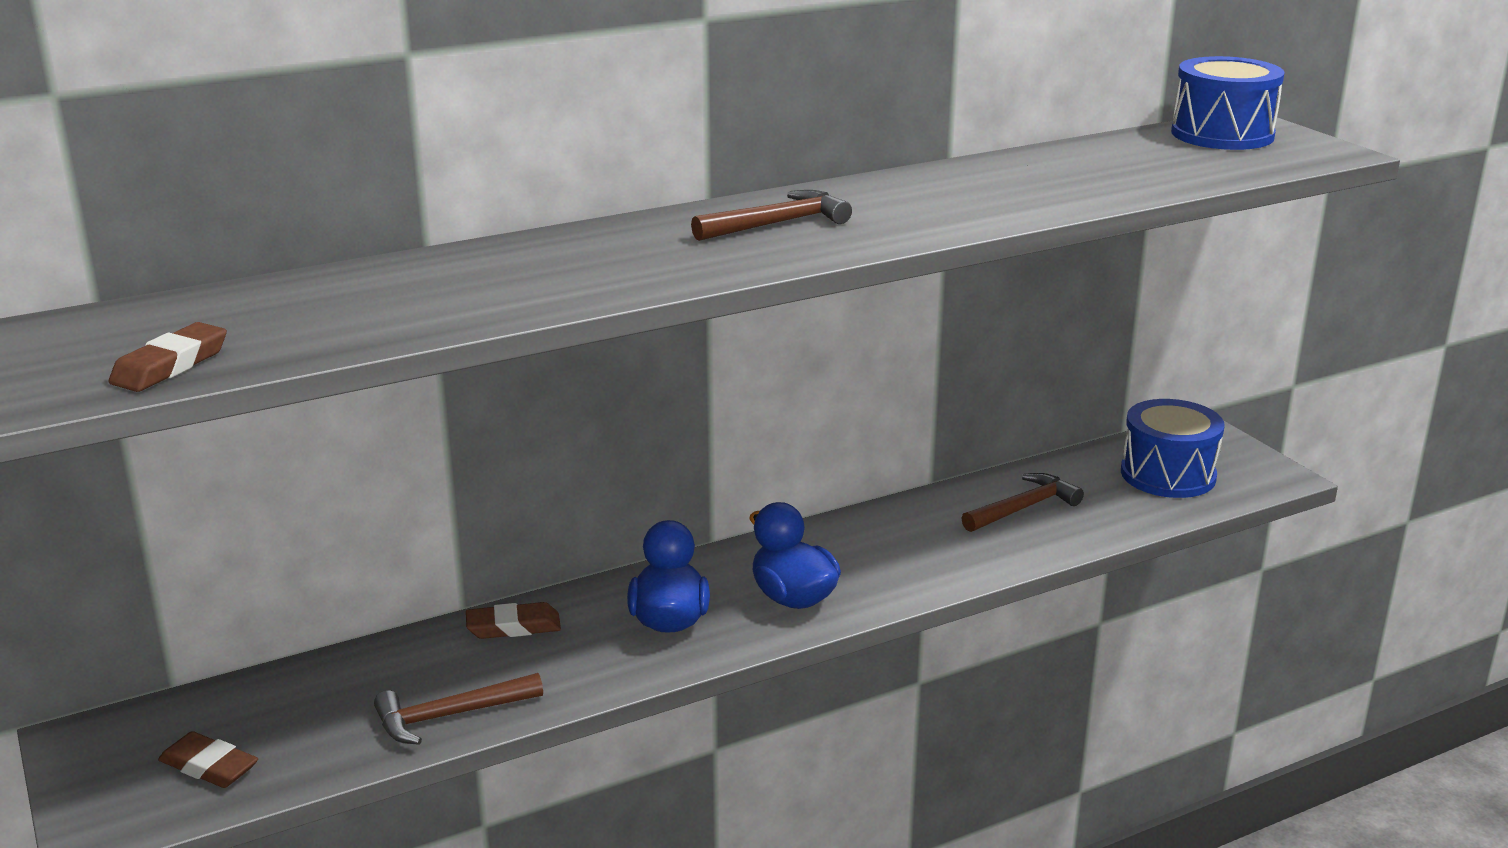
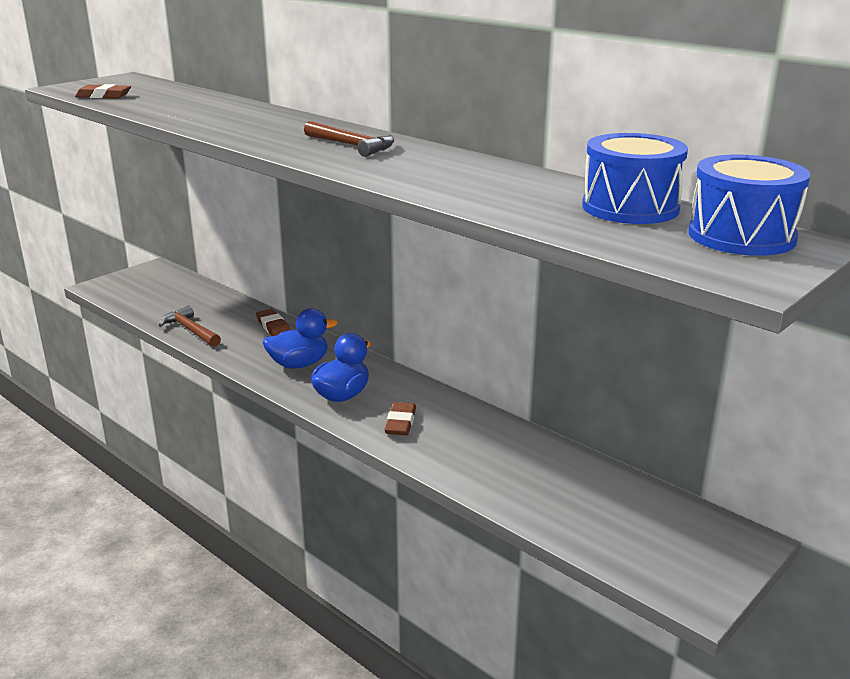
camera: 70 degrees right, 0 degrees up
brown eraser [158,731,258,788] -> brown eraser moved to [384,402,416,435]
brown hammer [962,473,1084,532] -> none
blue drum [1121,399,1225,498] -> blue drum moved to [582,133,688,224]

